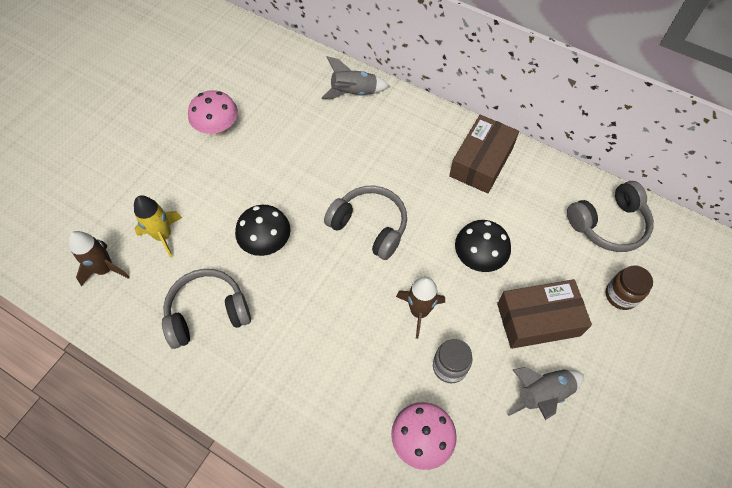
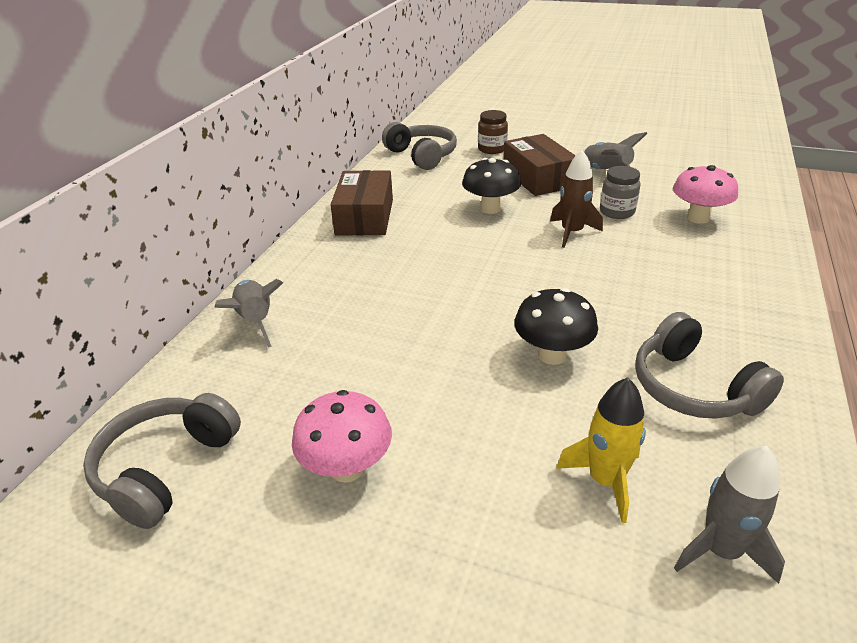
camera: 100 degrees left, 25 degrees down
brown rocket [68,231,130,286] -> grey rocket [674,446,785,584]
grey headphones [324,185,407,260] -> grey headphones moved to [83,393,241,529]
brown box [449,115,519,193] -> brown box turned 75 degrees clockwise [330,170,393,236]

